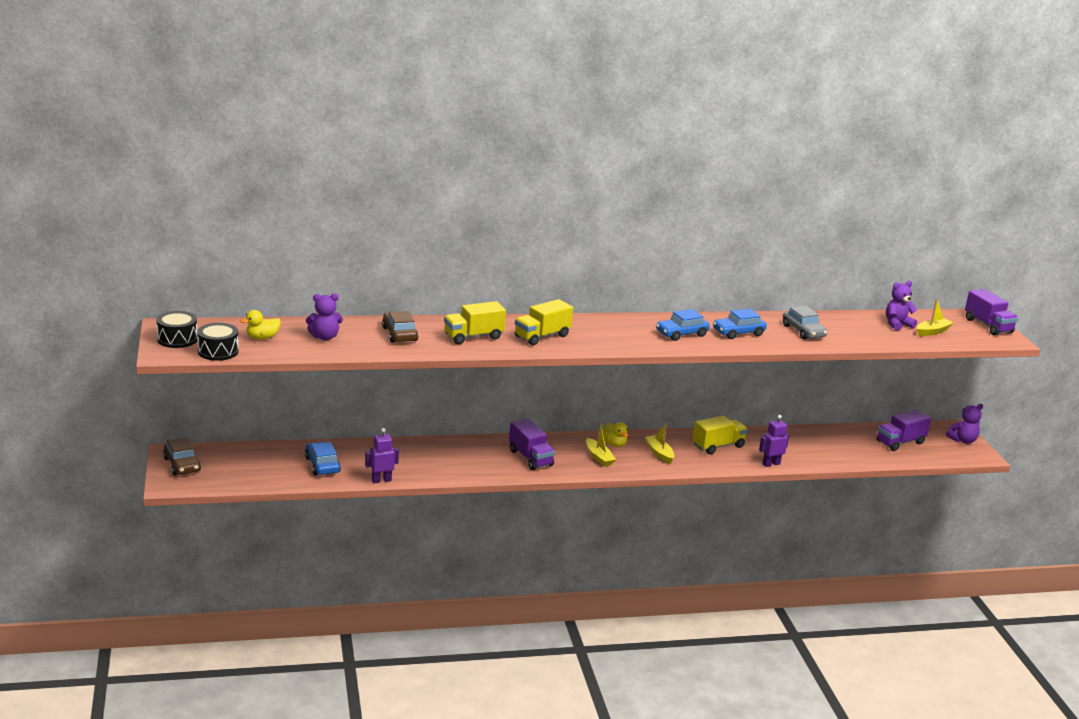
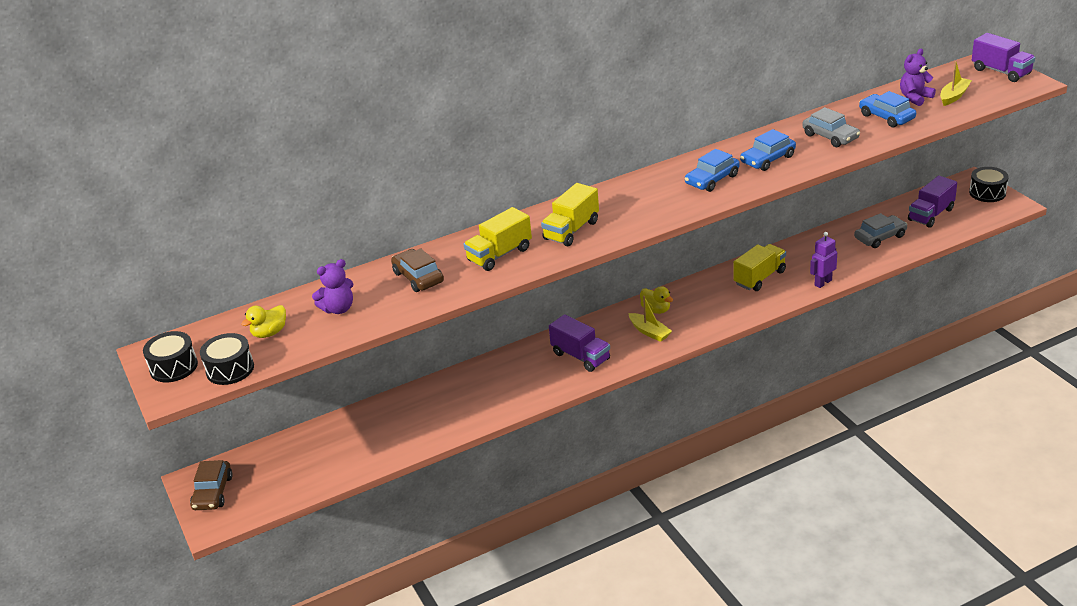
camera: 10 degrees left, 10 degrees up
brown car [163,437,201,475] -> brown car turned 45 degrees clockwise [190,460,233,510]
blue car [305,441,341,475] -> blue car moved to [859,91,916,127]
purple robot [365,428,399,483] -> none
yellow boat [645,423,674,464] -> none
purple teddy bear [946,404,983,444] -> black drum [969,167,1009,202]
none -> grey car [854,213,908,248]

